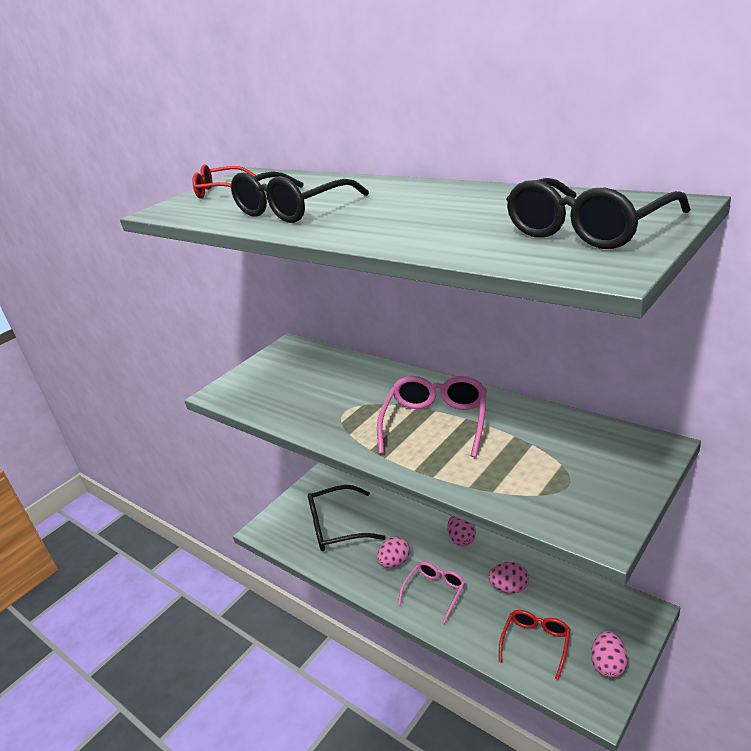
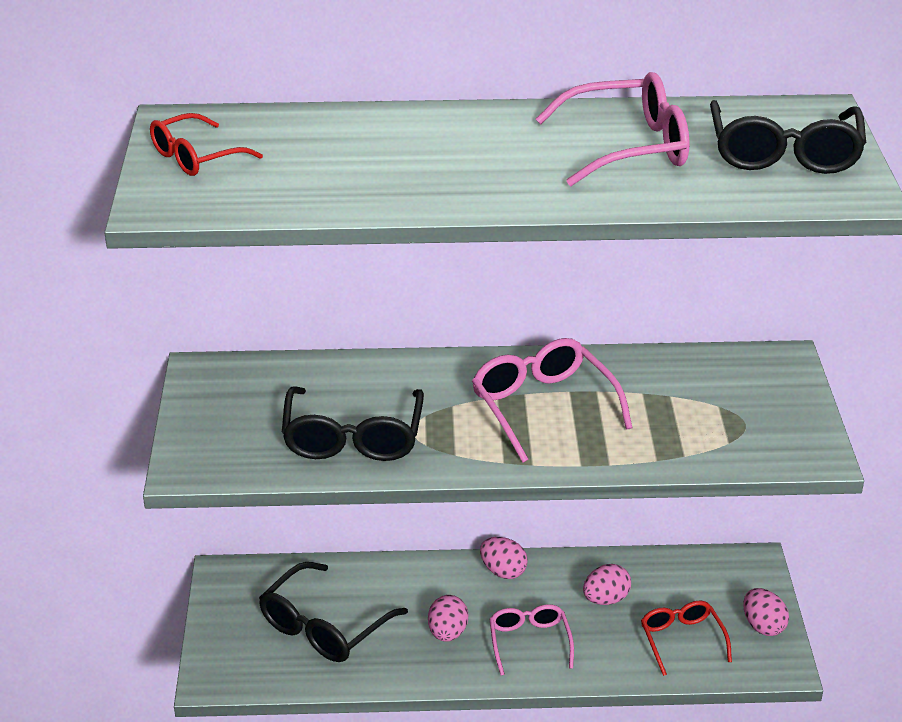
camera: 45 degrees left, 5 degrees up
black glasses [231,171,369,223] -> black glasses moved to [282,387,424,461]
none -> pink glasses [536,72,690,186]

